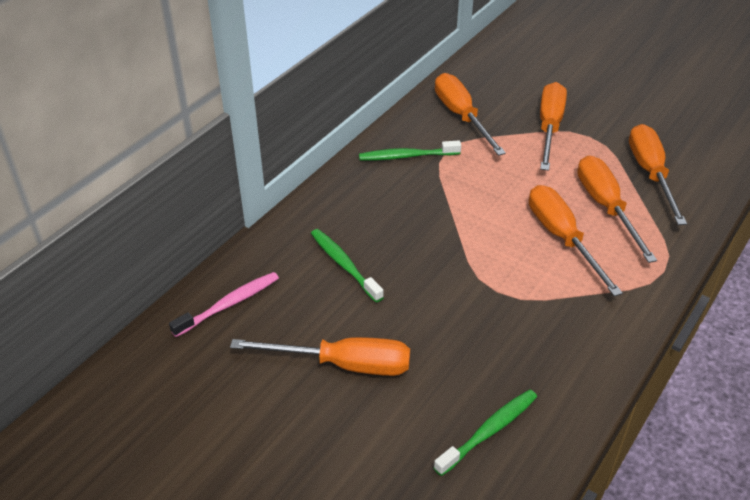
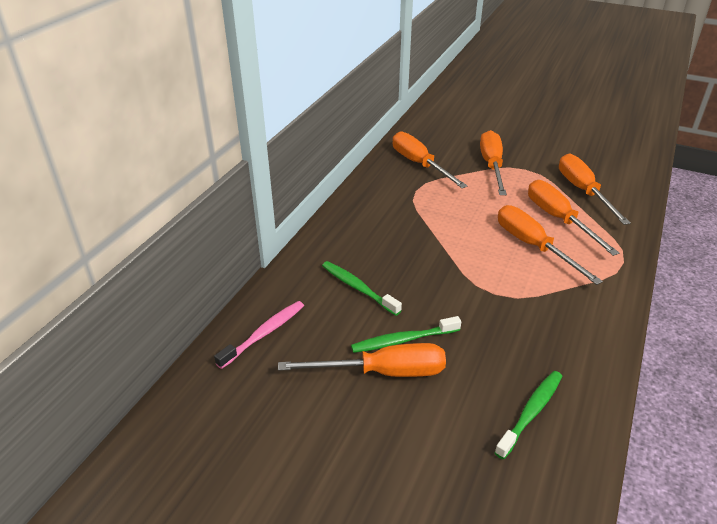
camera: 10 degrees left, 5 degrees down
green toothbrush [359,141,461,160] -> green toothbrush moved to [351,316,461,353]

